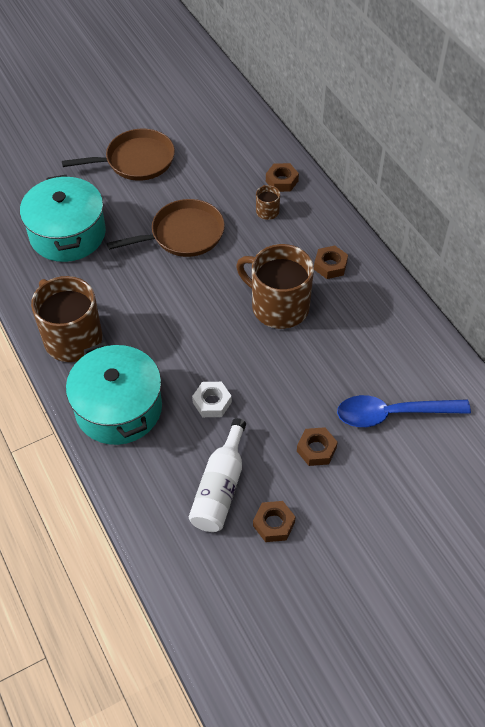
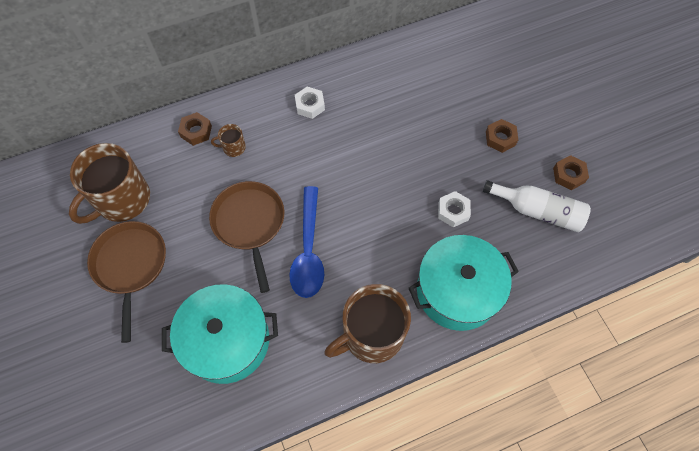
camera: 85 degrees left, 10 degrees up
brown mug [236,244,314,329] -> brown mug moved to [69,143,150,224]
brown nut [314,246,348,279] -> white nut [295,87,325,119]
blue spoon [337,395,471,427] -> blue spoon moved to [289,186,324,298]

